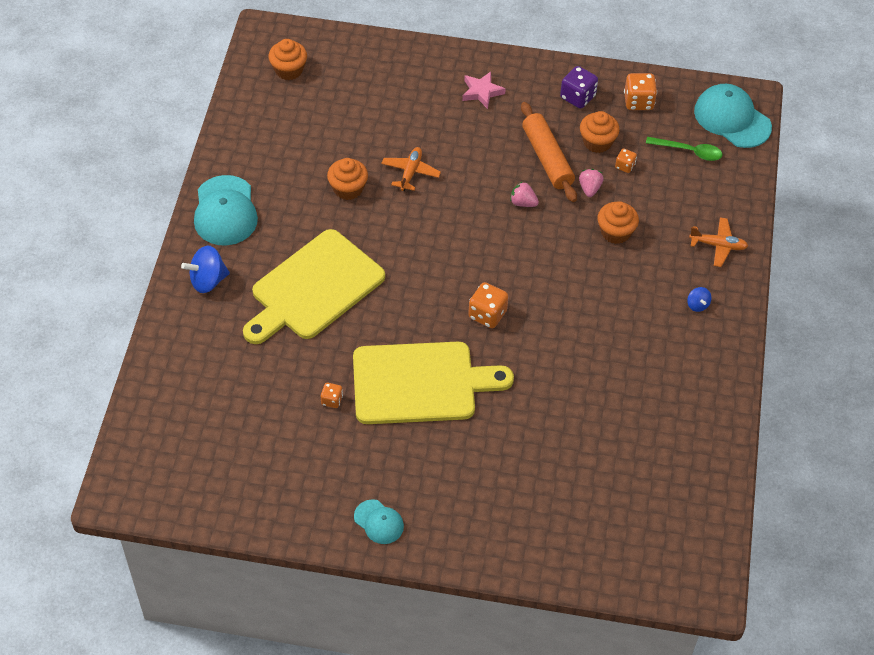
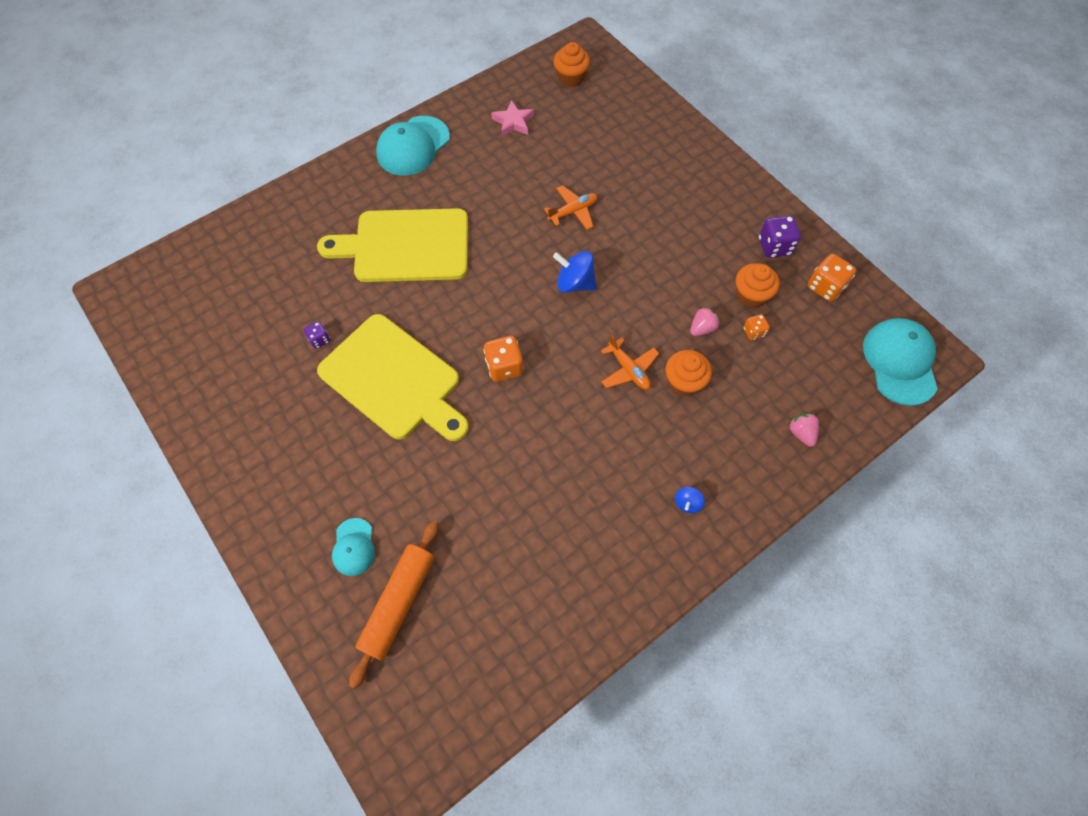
camera: 45 degrees right, 10 degrees up
blue spinning top [181,245,230,293] -> blue spinning top moved to [553,251,597,293]
orange dice [321,383,343,408] -> purple dice [304,321,330,349]
orange cupcake [327,158,368,200] -> none
turquoise cap [354,499,404,544] -> turquoise cap moved to [332,518,375,576]
pink star [462,71,506,109] -> pink star moved to [491,100,534,137]
pink strawberry [510,181,539,207] -> pink strawberry moved to [789,414,819,447]
orange rolling pin [521,102,577,202] -> orange rolling pin moved to [349,520,439,689]
green spoon [646,137,722,161] -> none
orange plane [689,217,748,267] -> orange plane moved to [601,335,659,390]

